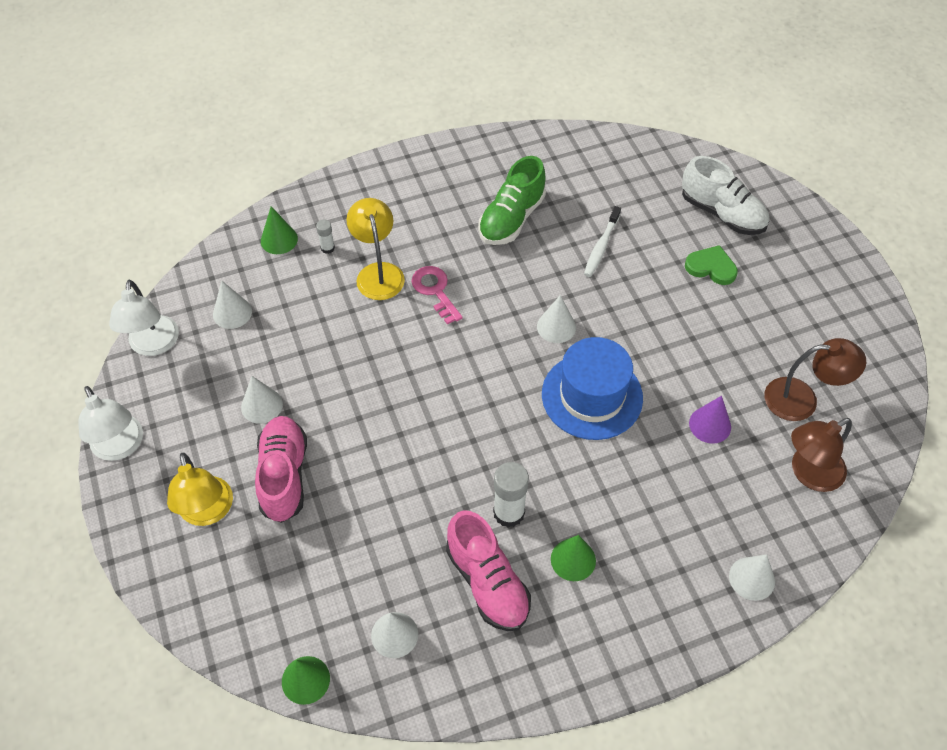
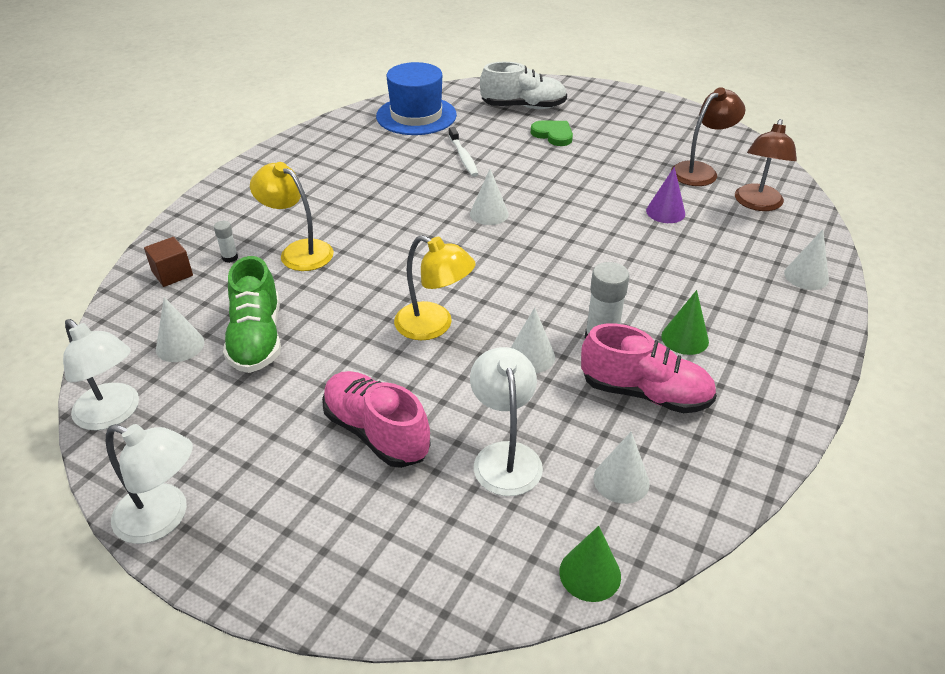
camera: 40 degrees left, 15 degrees down
yellow lamp [167,453,233,526] -> yellow lamp moved to [394,235,476,340]
white cone [241,376,283,424] -> white cone moved to [511,308,555,373]
green cone [261,206,298,254] -> brown cube [144,237,193,287]
pink key [412,266,463,325] -> none
green shoe [478,156,546,245] -> green shoe moved to [223,256,281,373]
blue hat [542,337,643,440] -> blue hat moved to [376,62,457,135]
green heart [685,245,738,285] -> green heart turned 60 degrees clockwise [531,120,573,146]
none -> white lamp [470,347,543,496]

